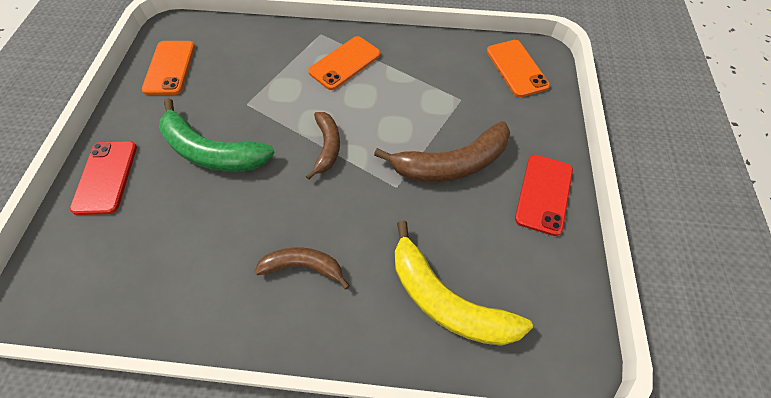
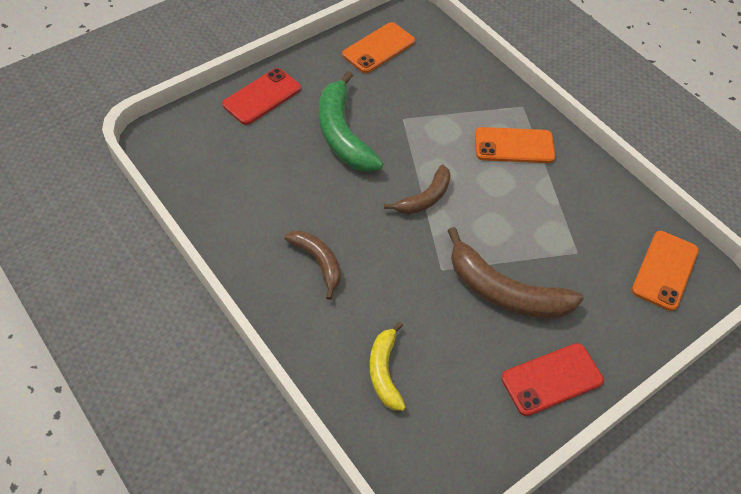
camera: 45 degrees right, 5 degrees down
yellow banana [395,221,533,346] -> yellow banana [370,322,406,411], size x0.59

